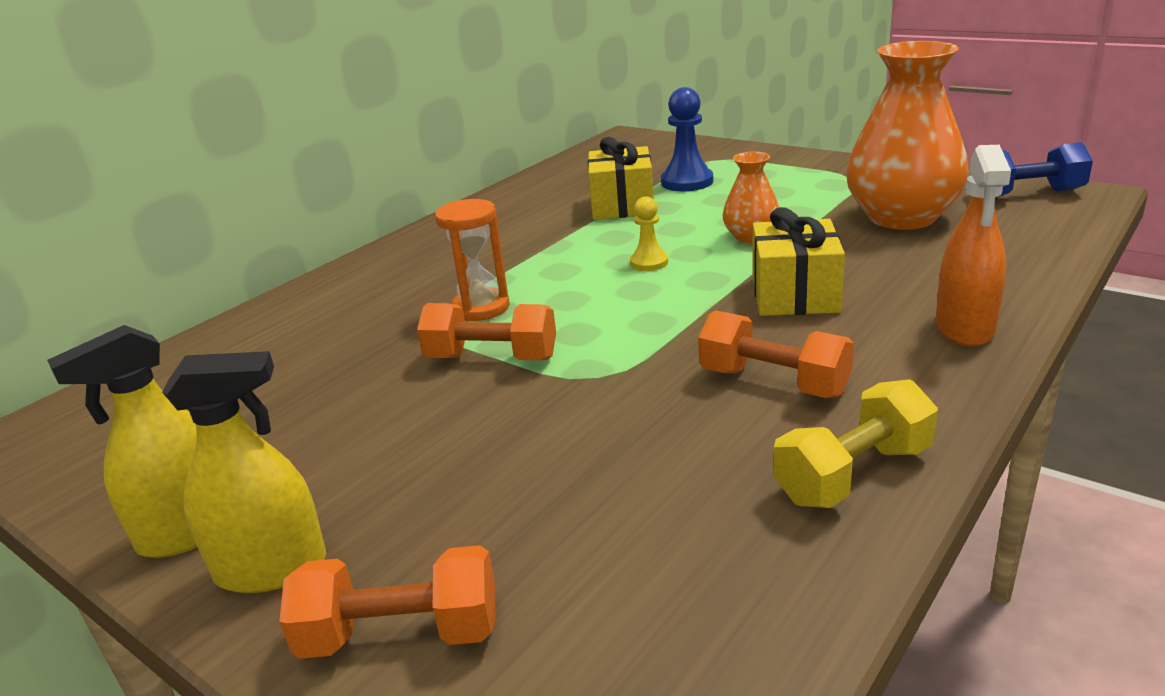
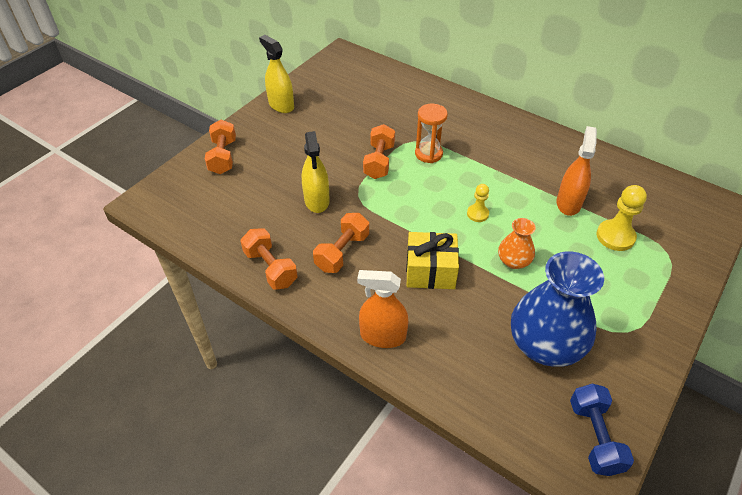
camera: 85 degrees right, 20 degrees up
yellow spray bottle [162,351,326,593] -> yellow spray bottle moved to [302,131,330,213]
yellow gift [588,137,653,220] -> orange spray bottle [557,126,597,216]
blue pawn [661,87,713,191] -> yellow pawn [596,185,647,251]
yellow dumbbell [773,379,938,508] -> orange dumbbell [240,228,298,290]
orange vase [846,41,969,230] -> blue vase [511,251,604,367]

